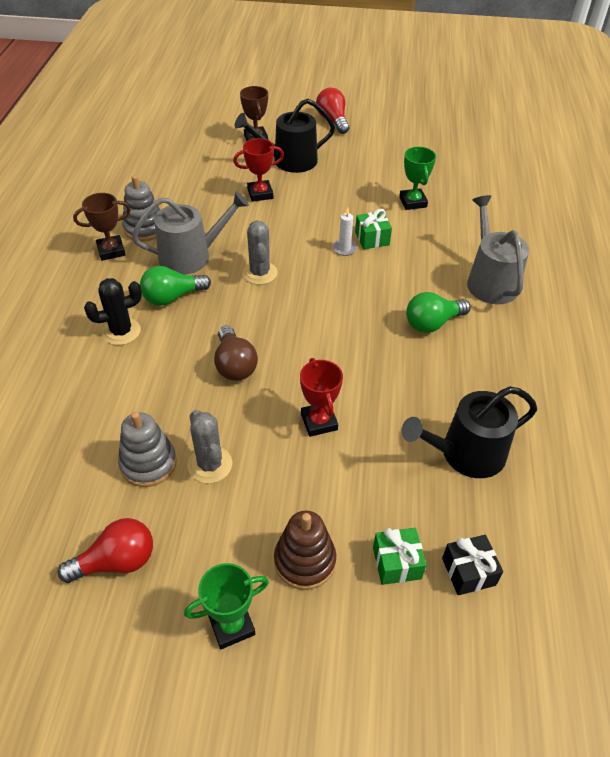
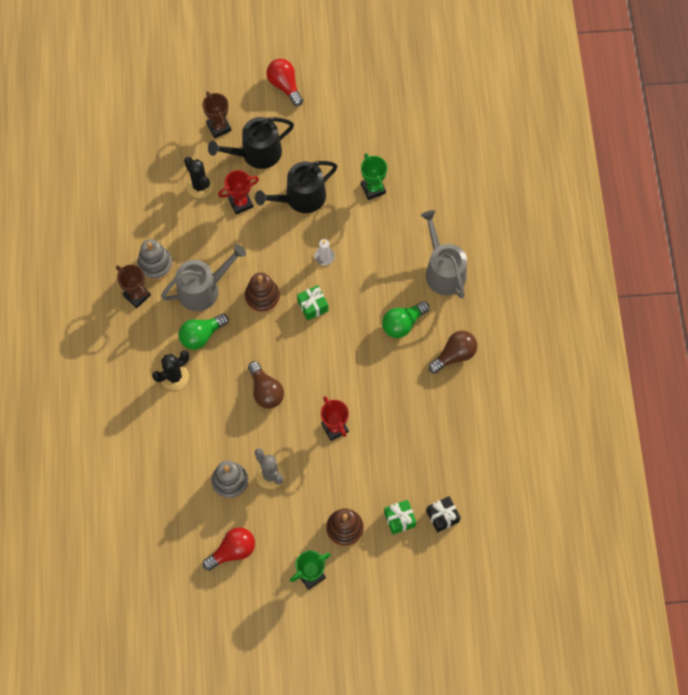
camera: 10 degrees left, 20 degrees up
brown trophy [73,193,131,261] -> brown trophy turned 75 degrees clockwise [116,265,151,308]
grey cactus [242,220,278,285] -> brown stacking toy [245,272,280,313]
green gift [355,209,392,249] -> green gift moved to [297,285,328,321]
black watering can [402,386,537,478] -> black watering can moved to [255,161,337,213]
none -> black cactus [184,157,214,198]
none -> brown light bulb [428,331,477,373]

